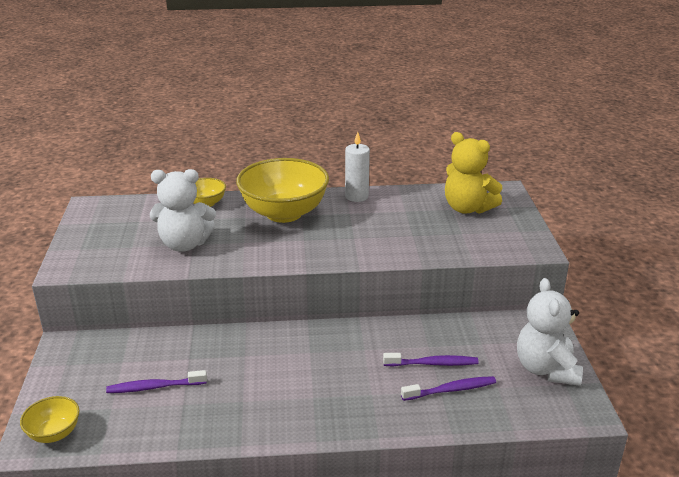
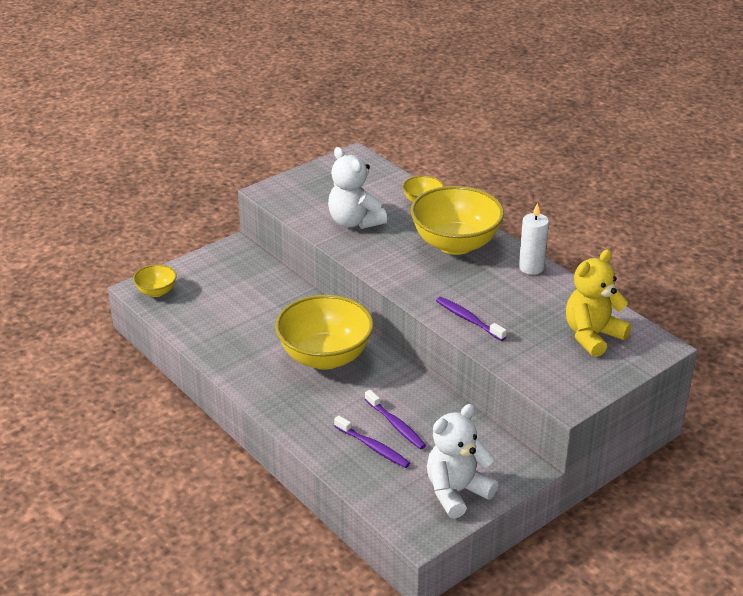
camera: 55 degrees right, 5 degrees up
purple toothbrush [106,370,207,393] -> purple toothbrush moved to [436,297,507,341]
yellow teddy bear [445,132,502,214] -> yellow teddy bear turned 45 degrees clockwise [566,249,631,357]
none -> yellow bowl [275,295,374,370]

